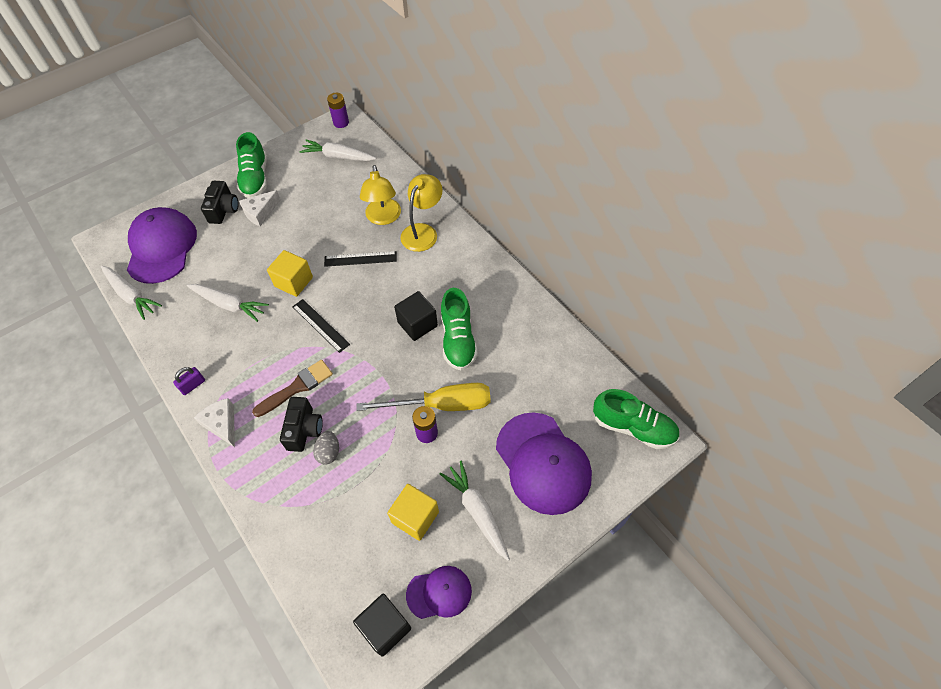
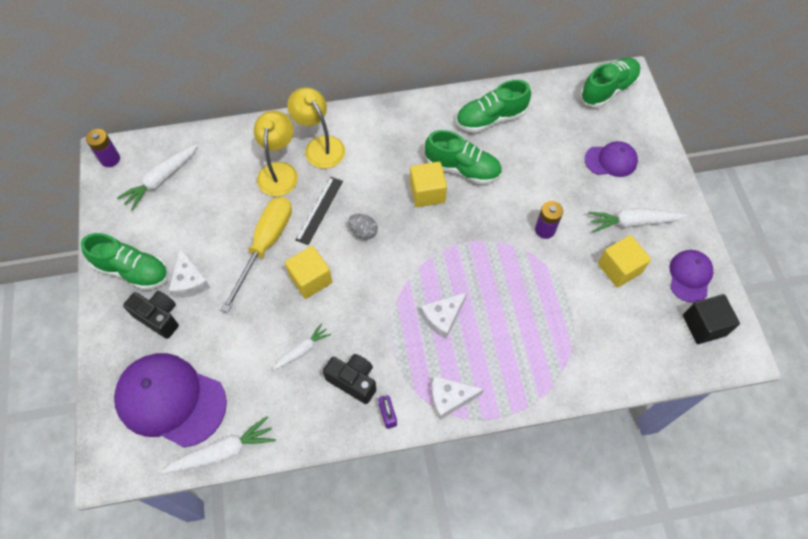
camera: 65 degrees left, 5 degrees up
white carrot [187,284,269,322] -> white carrot [272,324,331,370], size x0.63
brown brush [252,360,333,417] -> white cheese [421,292,467,339]
black camera [280,397,323,452] -> black camera moved to [323,354,376,404]
black ruler [292,299,350,353] -> none
grey egg [313,431,339,465] -> grey egg moved to [348,214,378,240]
yellow screwdriver [356,383,491,411] -> yellow screwdriver moved to [221,197,292,313]
yellow lamp [360,165,401,225] -> yellow lamp turned 105 degrees counterclockwise [254,111,298,196]
black cube [394,291,438,341] -> yellow cube [410,162,447,207]
purple cap [496,412,592,515] -> purple cap [585,141,638,177], size x0.54
none -> green shoe [456,80,531,133]

